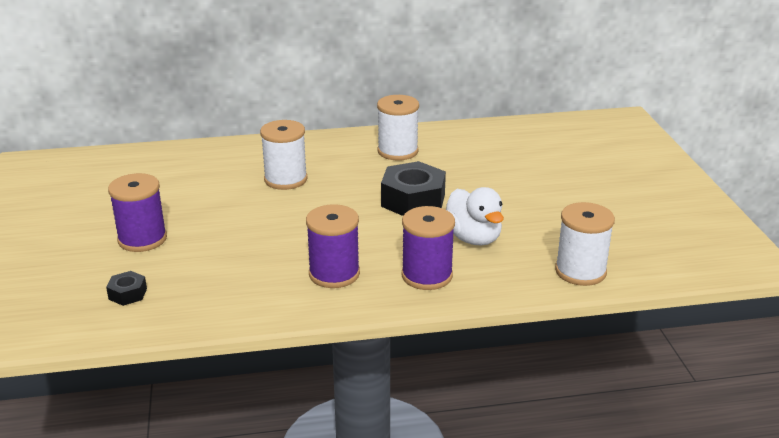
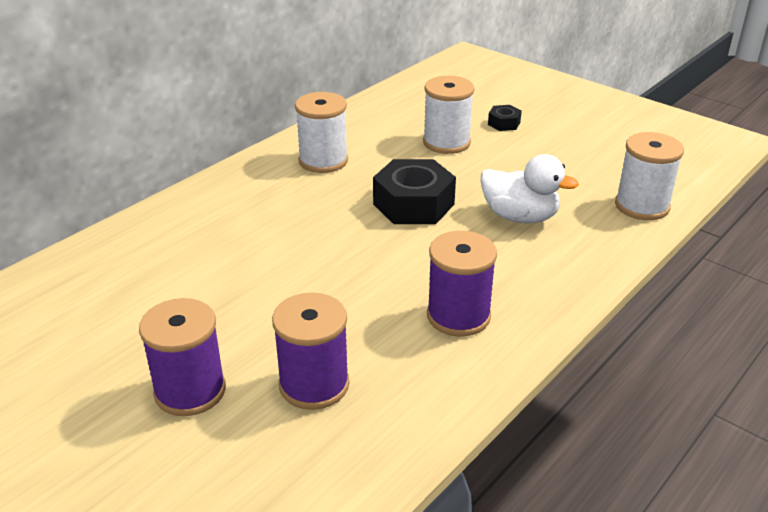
camera: 40 degrees left, 5 degrees up
black nut [106,271,147,306] -> black nut moved to [488,105,522,131]
white spool [260,120,307,190] -> white spool moved to [423,76,474,154]
purple spool [402,206,455,290] -> purple spool moved to [272,293,349,410]

